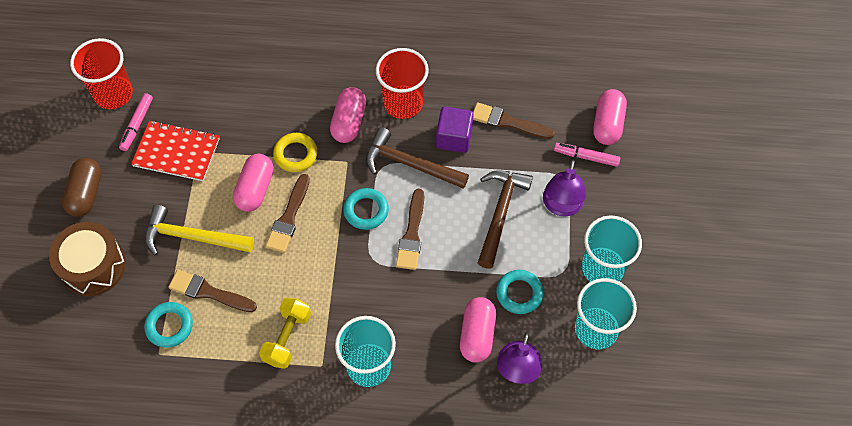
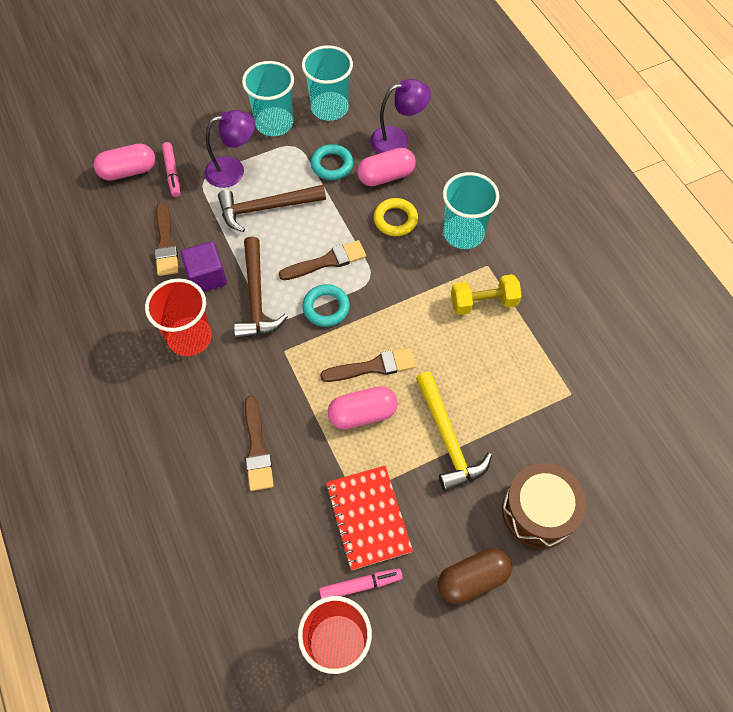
camera: 120 degrees left, 0 degrees up
turquoise ring [144,302,193,348] -> none
brown brush [168,270,257,312] -> brown brush moved to [245,396,274,491]
yellow ring [273,133,317,172] -> yellow ring moved to [374,198,418,236]
pink capsule [330,87,366,143] -> none

